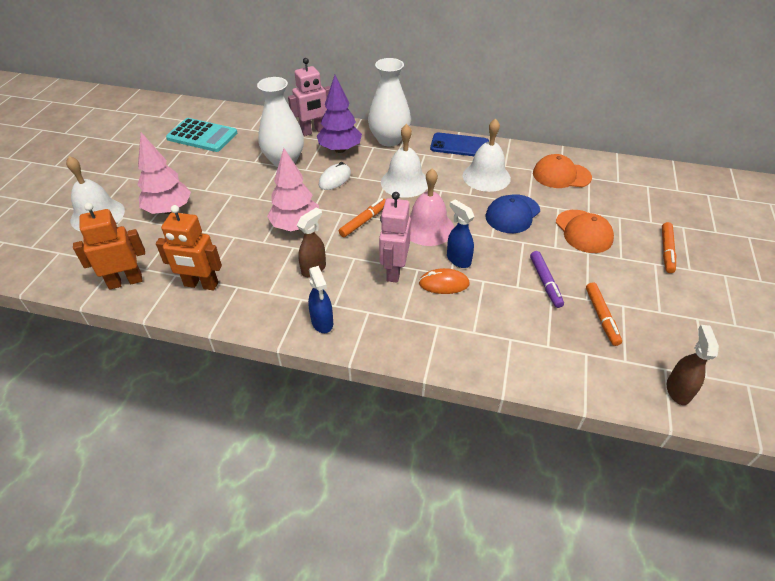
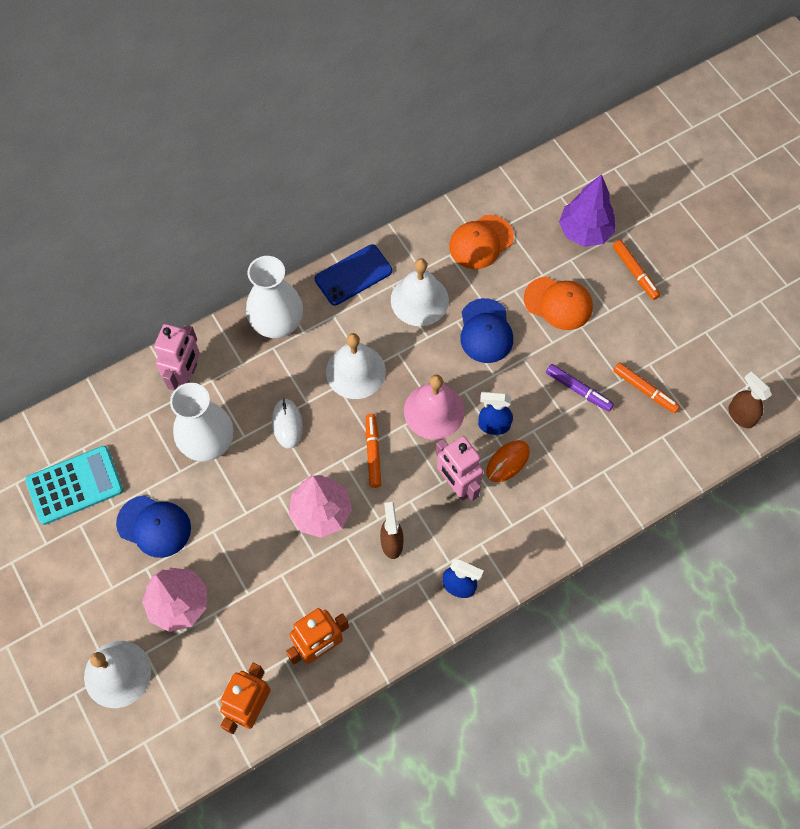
camera: 45 degrees left, 20 degrees up
purple tree [317,75,362,153] -> purple tree moved to [559,174,616,247]
none -> blue cap [116,495,191,558]

